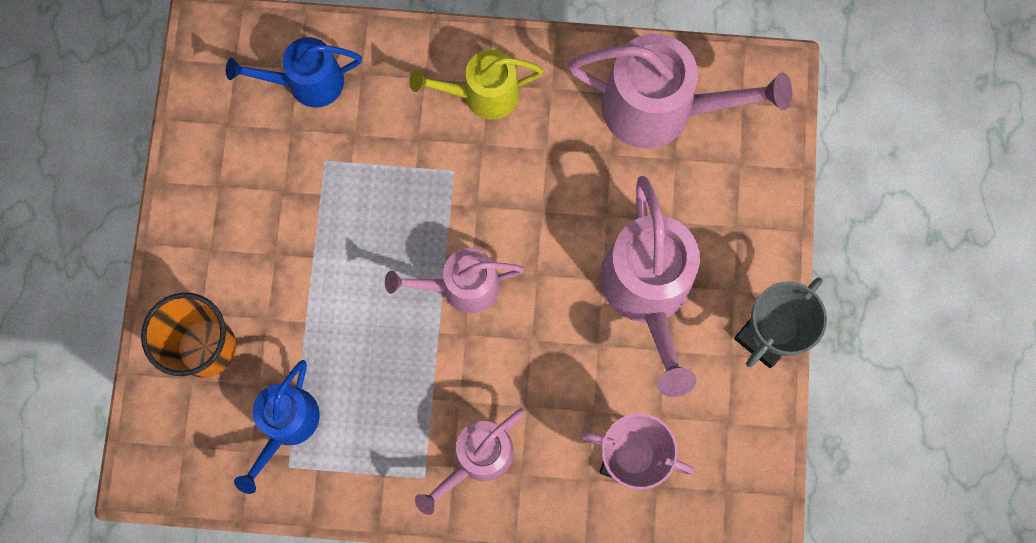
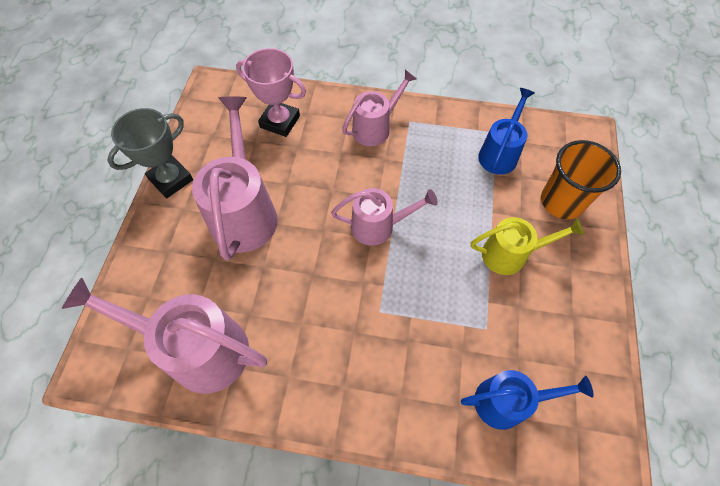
camera: 175 degrees left, 15 degrees down
yellow watering can [409,50,543,120] -> yellow watering can moved to [471,217,584,275]

